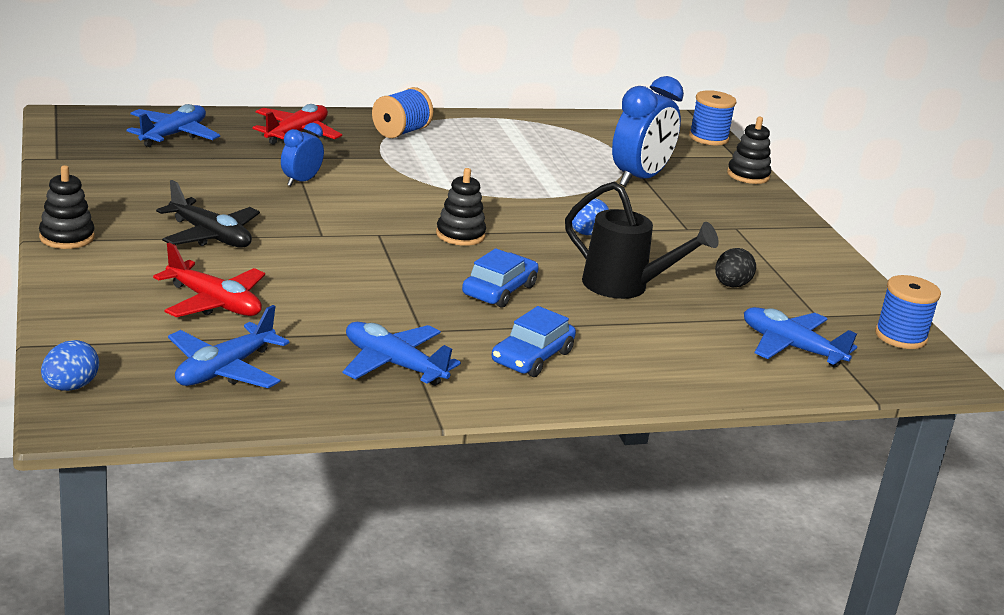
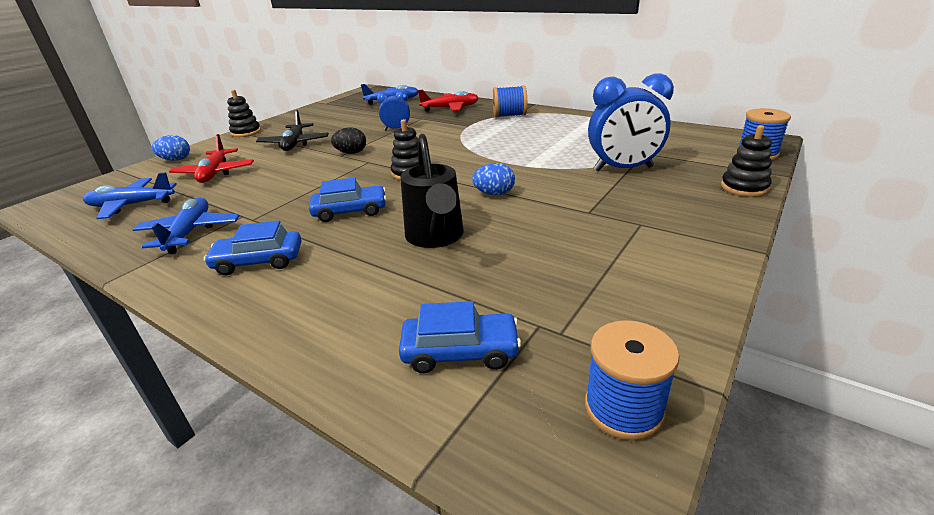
camera: 55 degrees right, 5 degrees up
blue egg [41,340,99,391] -> blue egg moved to [152,135,190,161]
black egg [715,248,756,287] -> black egg moved to [331,128,366,154]
blue plane [744,307,857,367] -> blue car [399,301,521,373]

